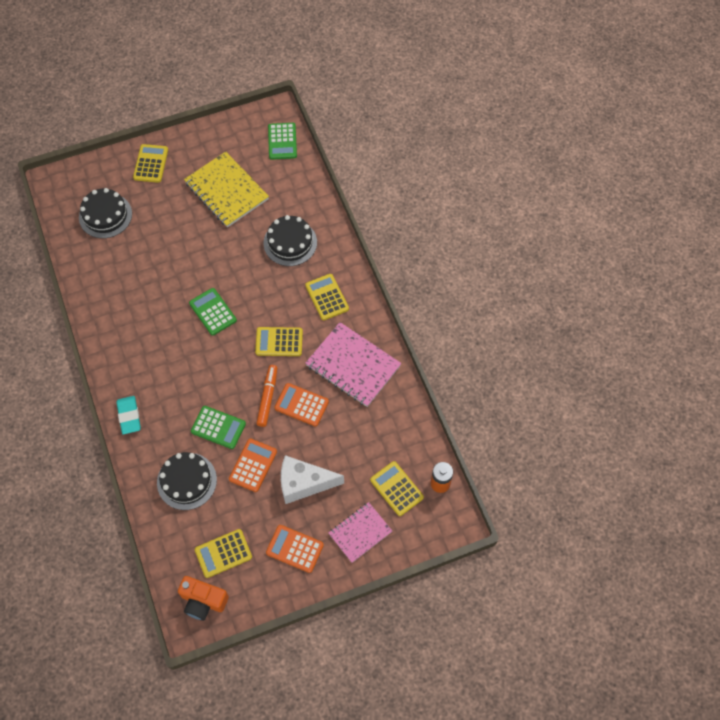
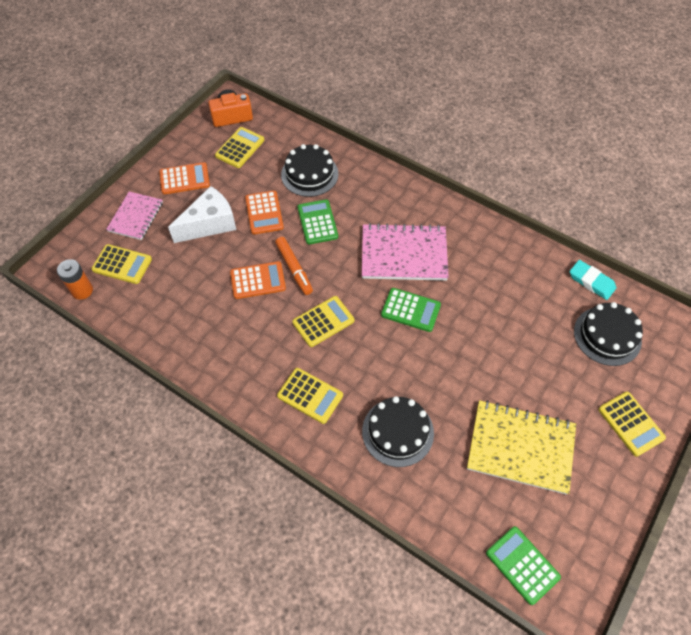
camera: 145 degrees right, 5 degrees down
turquoise eraser [116,396,141,434] -> turquoise eraser moved to [570,260,616,300]
green calculator [191,406,246,449] -> green calculator turned 90 degrees clockwise [298,199,338,244]
pink notebook [306,322,401,407] -> pink notebook moved to [362,223,449,281]

